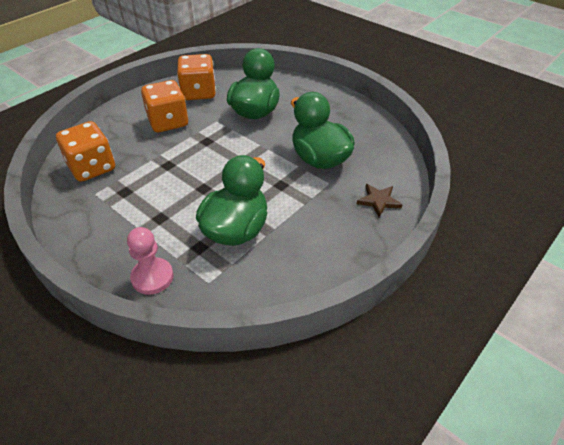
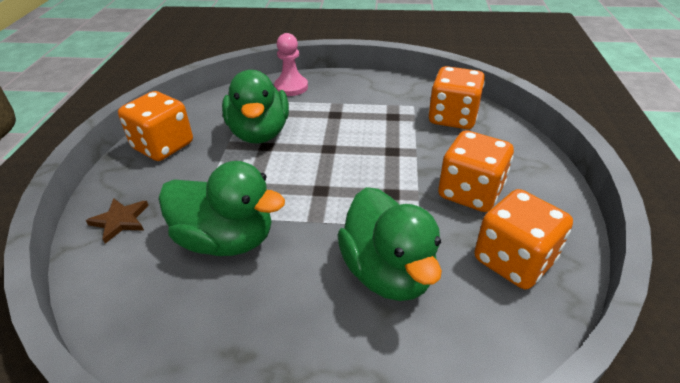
camera: 145 degrees right, 5 degrees down
none -> orange dice [118,91,193,161]

